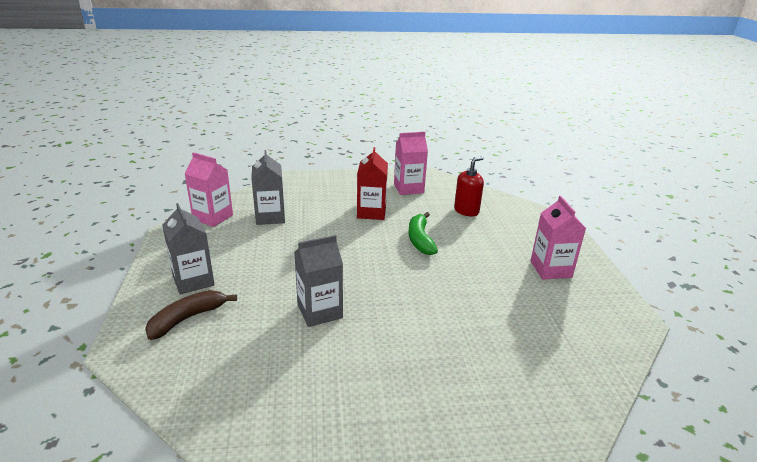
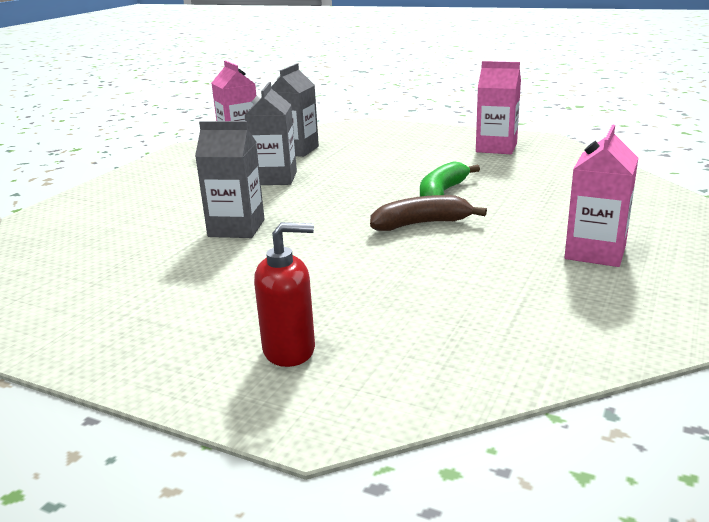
camera: 35 degrees right, 5 degrees down
brown banana [145,290,237,340] -> brown banana moved to [370,195,487,231]
grey carton [162,203,215,295] -> grey carton moved to [245,82,297,185]
red carton [357,147,388,220] -> none
red soap dispenser [454,156,484,216] -> red soap dispenser moved to [254,222,315,367]

